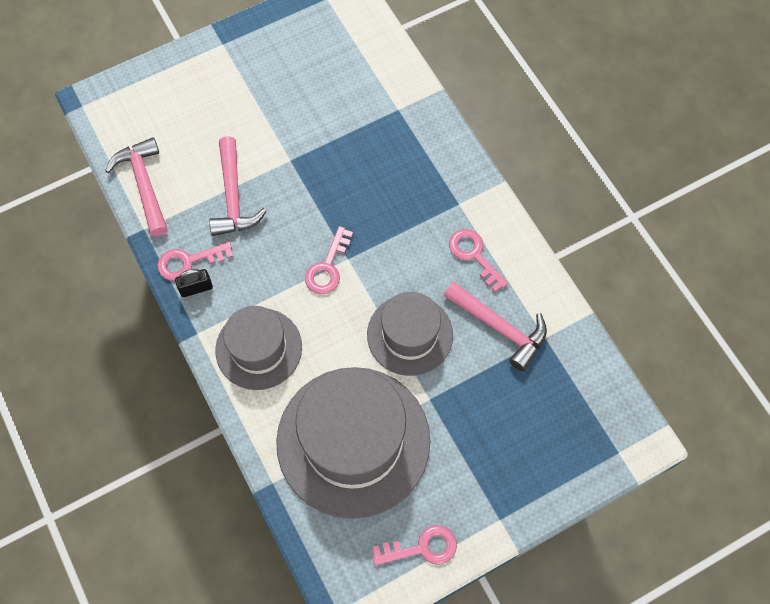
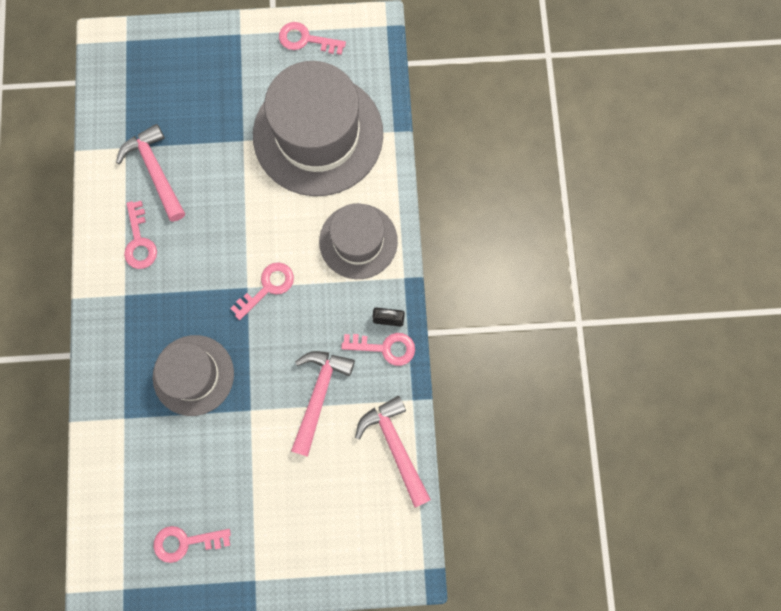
camera: 155 degrees left, 10 degrees up
pink hammer [105,137,168,237] -> pink hammer turned 150 degrees clockwise [355,396,431,508]
grey hat [367,292,453,376] -> grey hat moved to [153,335,234,416]
none -> pink key [154,526,231,563]

